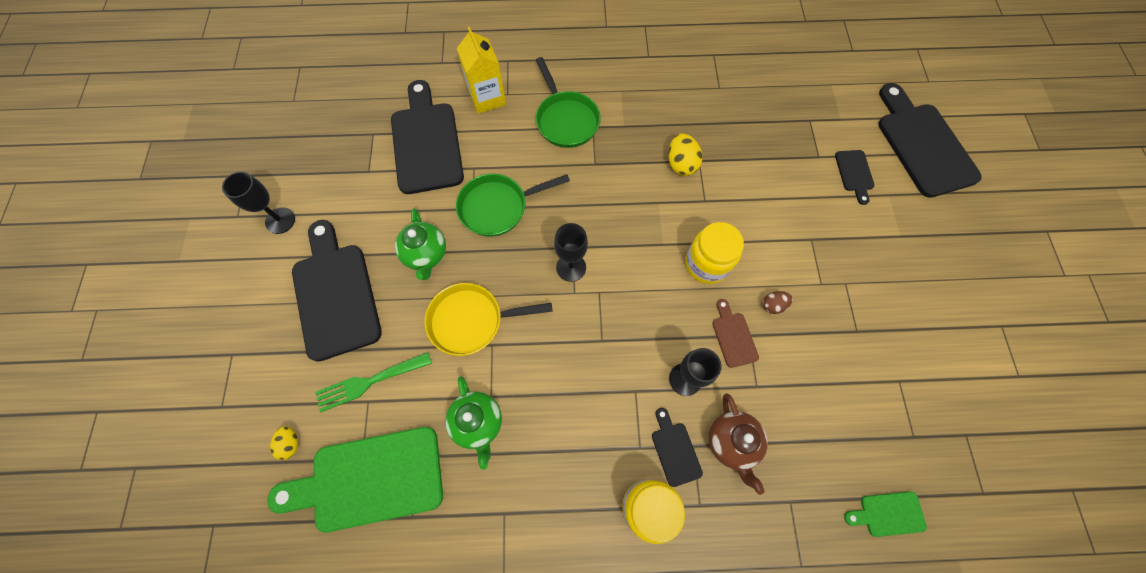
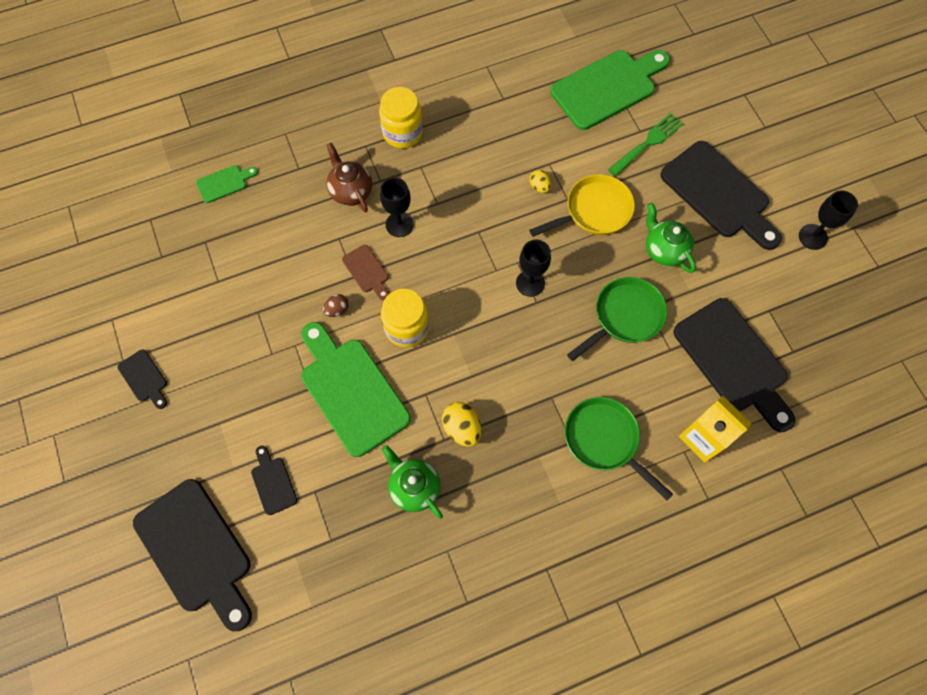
camera: 160 degrees right, 0 degrees up
yellow egg [270,426,298,460] -> yellow egg moved to [530,170,551,193]
green teapot [445,376,502,470] -> green teapot moved to [382,445,443,519]
black cutting board [652,408,703,487] -> black cutting board moved to [118,350,167,409]
none -> green cutting board [301,322,411,457]

